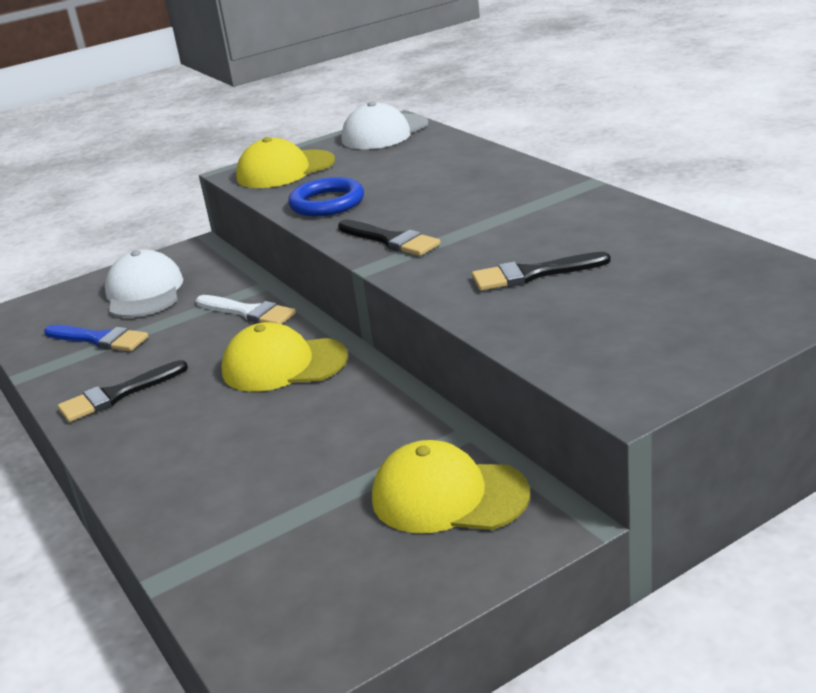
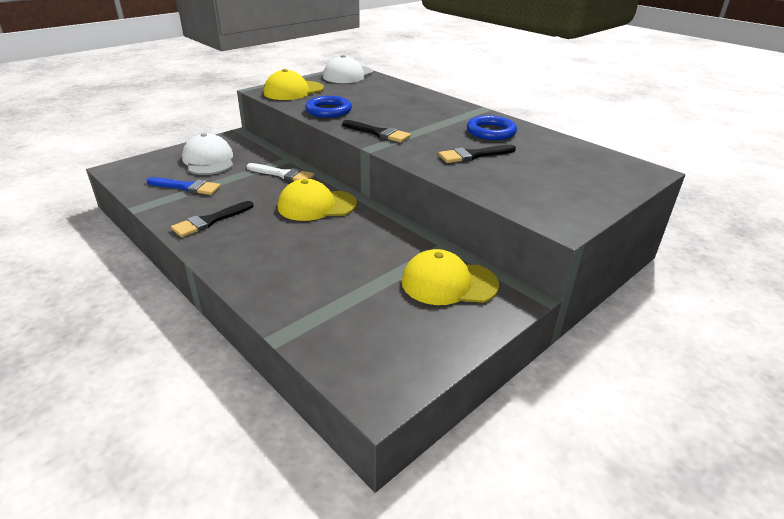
camera: 15 degrees left, 5 degrees up
none -> blue ring [467,115,517,140]

